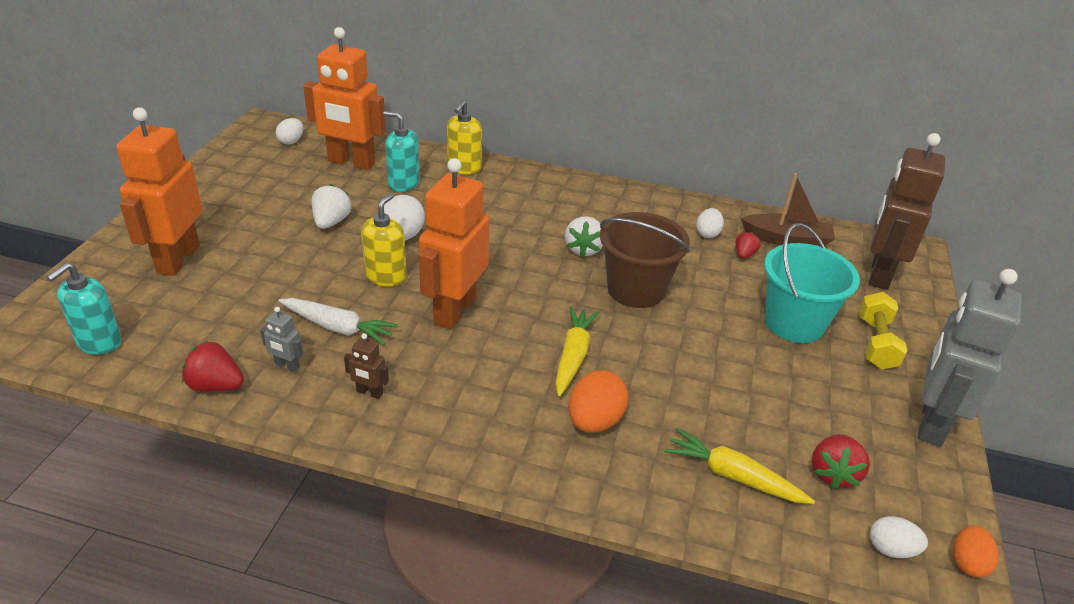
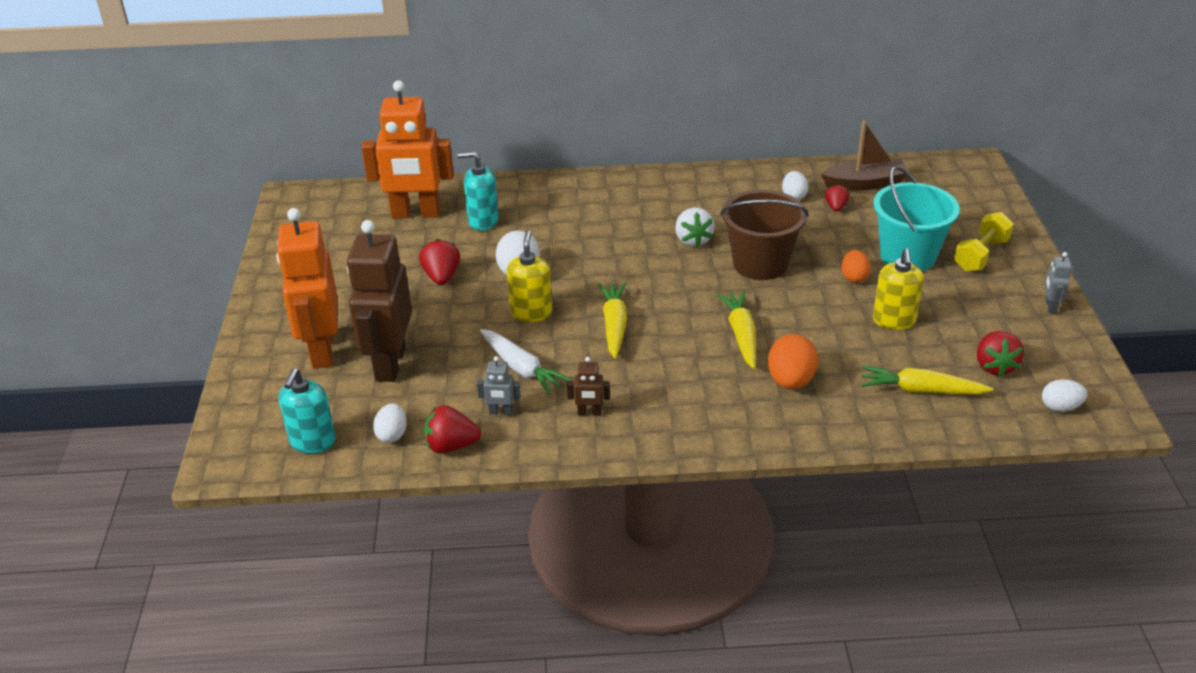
camera: 15 degrees left, 0 degrees up
white egg [276,118,303,145] -> white egg moved to [373,403,407,443]
white carrot [279,298,399,345] -> white carrot turned 45 degrees clockwise [480,329,572,395]
white strawberry [312,184,351,229] -> red strawberry [419,239,460,285]
orange robot [419,158,490,329] -> yellow carrot [598,282,627,359]
yellow soap dispenser [447,100,482,174] -> yellow soap dispenser moved to [873,248,924,330]
yellow dumbbell [859,292,908,369] -> yellow dumbbell turned 45 degrees clockwise [954,212,1014,272]
brown robot [869,133,945,290] -> brown robot moved to [347,220,412,382]
grey robot [918,269,1022,447] -> grey robot [1044,252,1072,313], size x0.40
orange egg [953,525,999,578] -> orange egg moved to [842,250,871,283]

